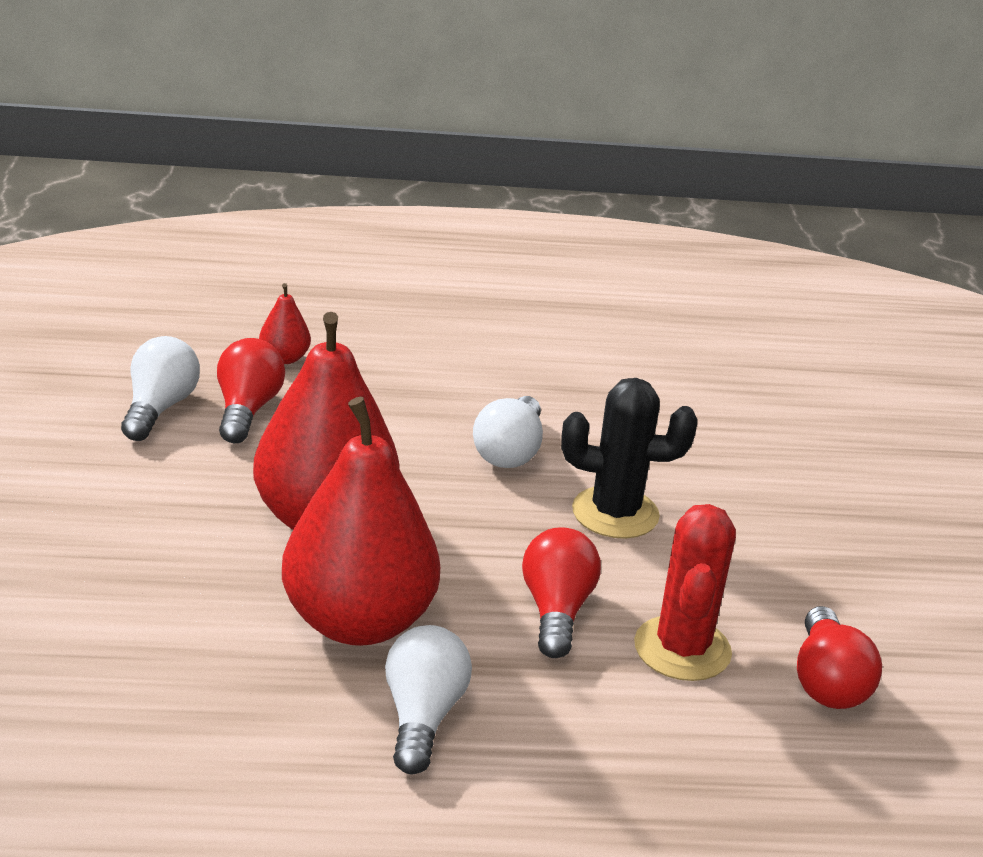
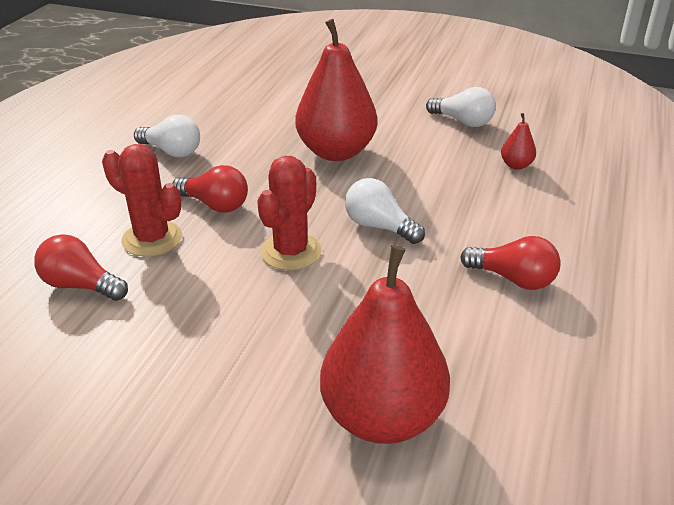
camera: 115 degrees right, 5 degrees up
red light bulb [217,338,285,443] -> red light bulb moved to [460,236,561,290]
red pear [282,397,440,646] -> red pear moved to [320,245,450,444]
black cactus [561,378,697,539] -> red cactus [257,156,322,270]

